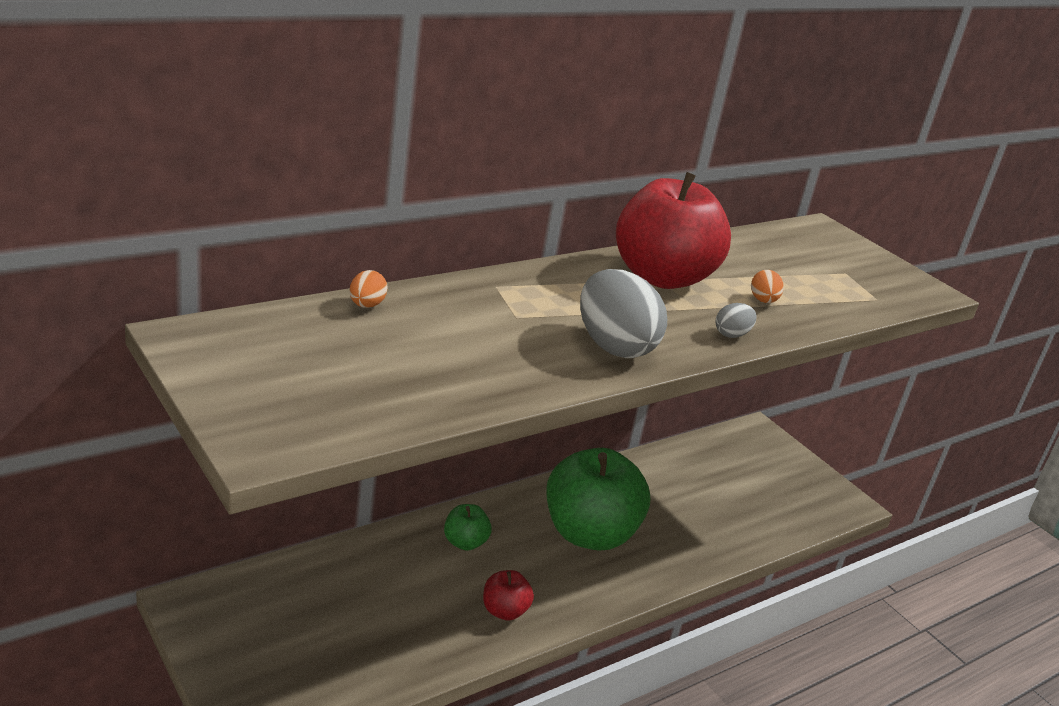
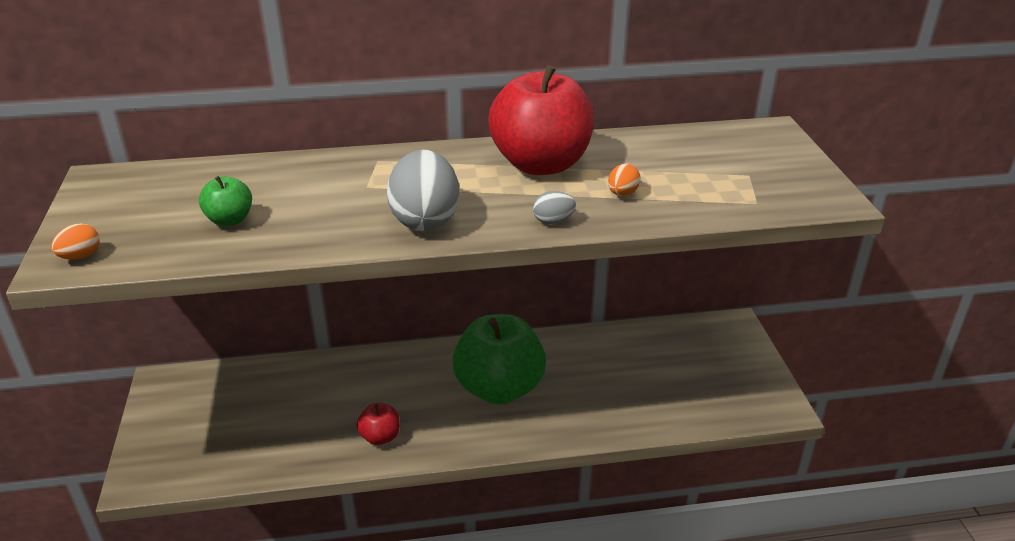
camera: 30 degrees right, 5 degrees up
orange egg [350,270,388,308] -> orange egg moved to [51,223,100,259]
green apple [444,504,492,551] -> green apple moved to [199,176,252,226]

